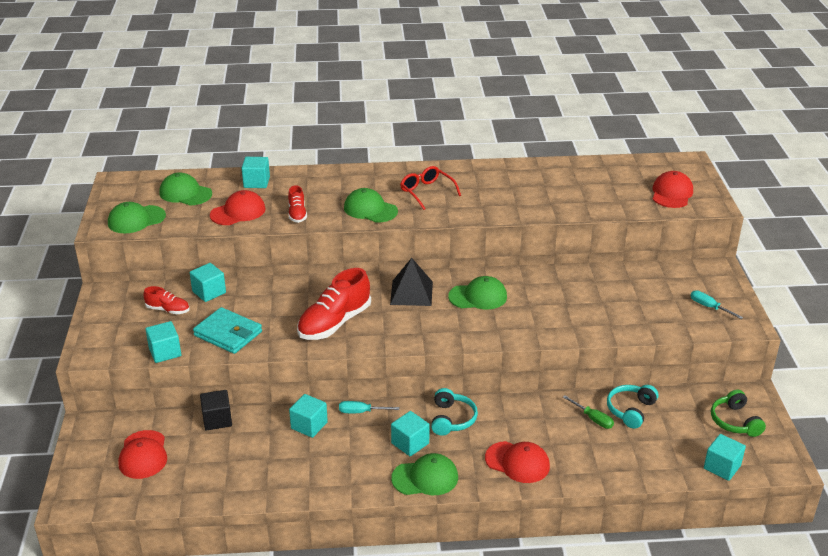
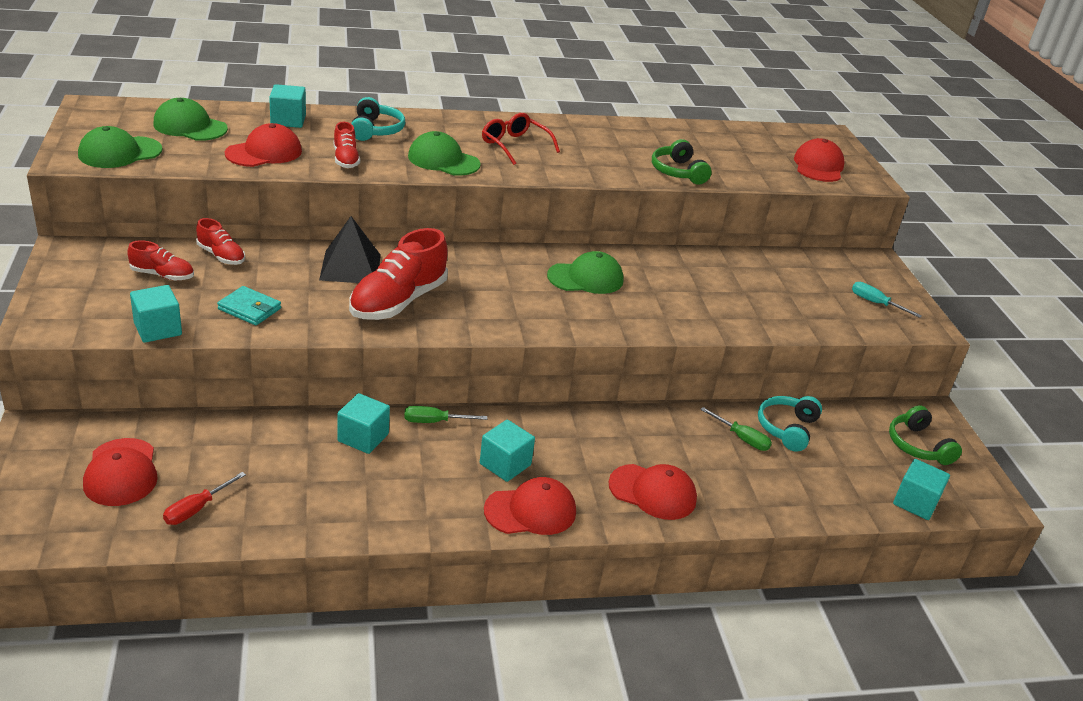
camera: 10 degrees left, 0 degrees up
turquoise cube [190,263,226,302] -> red shoe [196,218,245,265]
turquoise wallet [193,307,262,354] -> turquoise wallet [217,286,281,325], size x0.65
black cube [200,390,232,431] -> none
turquoise screwdriver [339,401,399,413] -> green screwdriver [404,406,487,423]
black pyramid [390,258,433,306] -> black pyramid moved to [319,216,381,283]
green cap [391,453,458,495] -> red cap [484,477,576,535]
turquoise headphones [431,388,478,436] -> turquoise headphones moved to [351,97,405,141]
none -> red screwdriver [163,472,246,525]
none -> green headphones [652,139,712,185]

